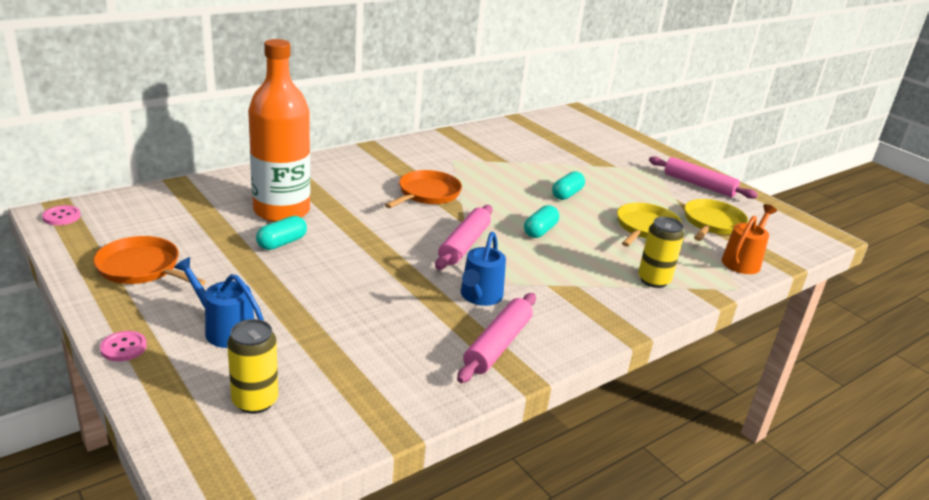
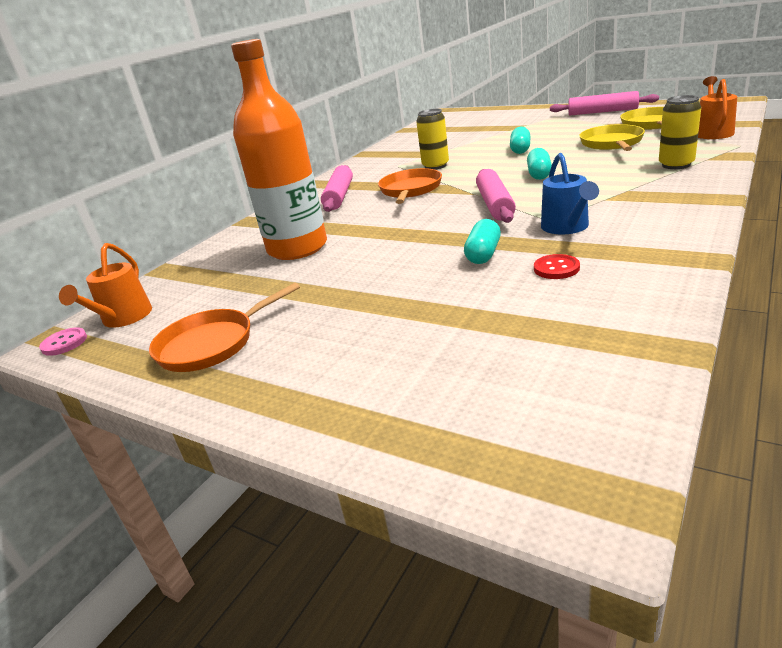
camera: 15 degrees left, 0 degrees up
orange pan [93,236,206,286] -> orange pan turned 45 degrees counterclockwise [149,282,300,372]
pink button [100,331,147,362] -> none
blue watering can [174,257,264,348] -> none
yellow can [227,319,278,414] -> yellow can moved to [416,109,449,170]
turquoise capsule [256,216,307,250] -> turquoise capsule moved to [464,219,501,264]
pink rolling pin [457,293,536,383] -> pink rolling pin moved to [321,165,353,212]
none -> orange watering can [59,243,152,328]
none -> red button [534,254,580,279]

